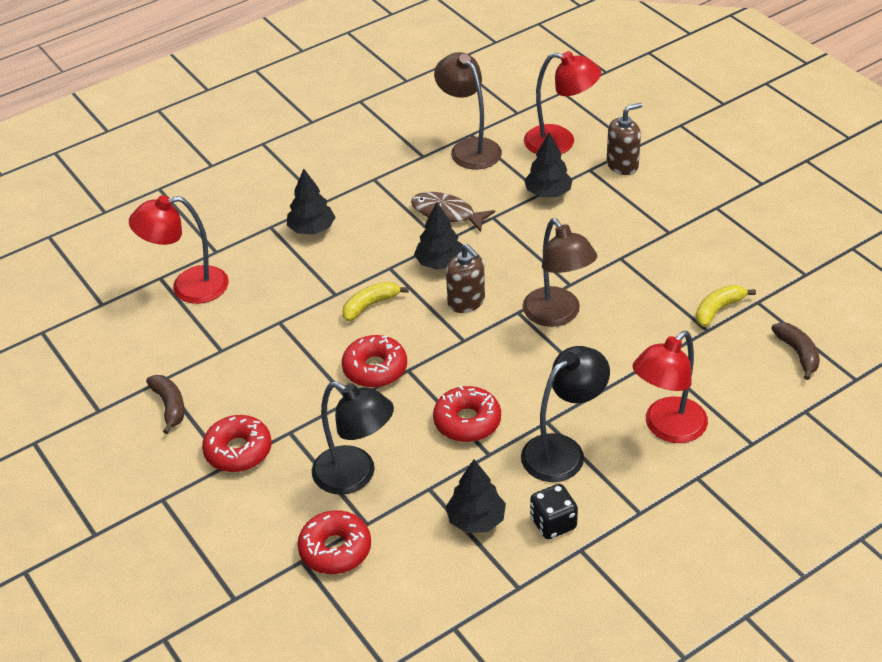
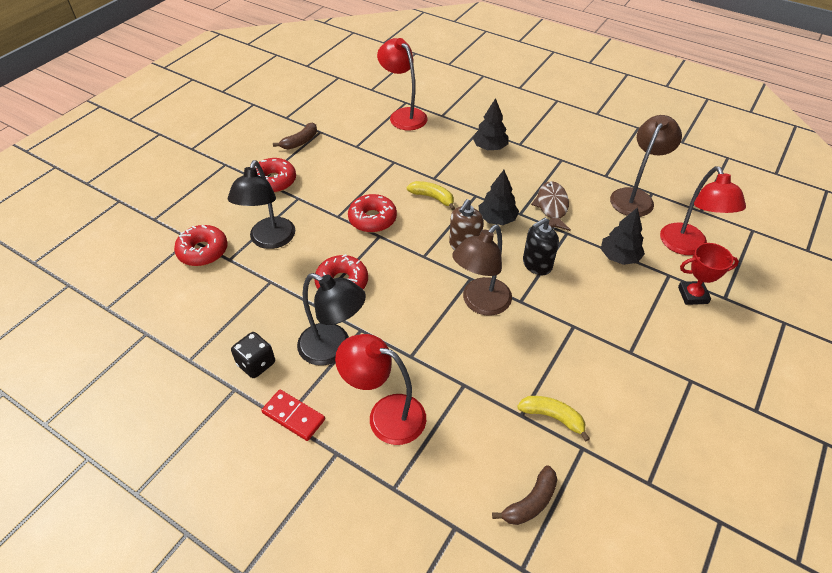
camera: 65 degrees right, 5 degrees up
black tree [446,459,506,533] -> none
brown soap dispenser [607,103,642,175] -> red trophy [678,243,739,305]
none -> red domino [261,390,325,441]
none -> black soap dispenser [523,218,559,275]

